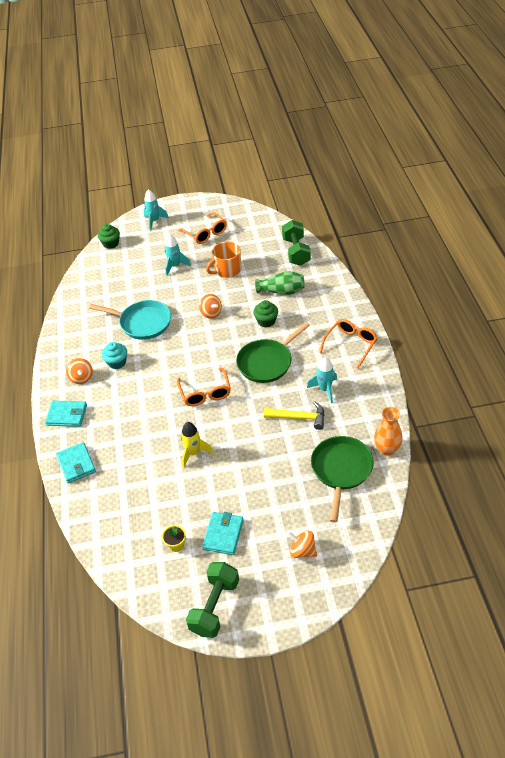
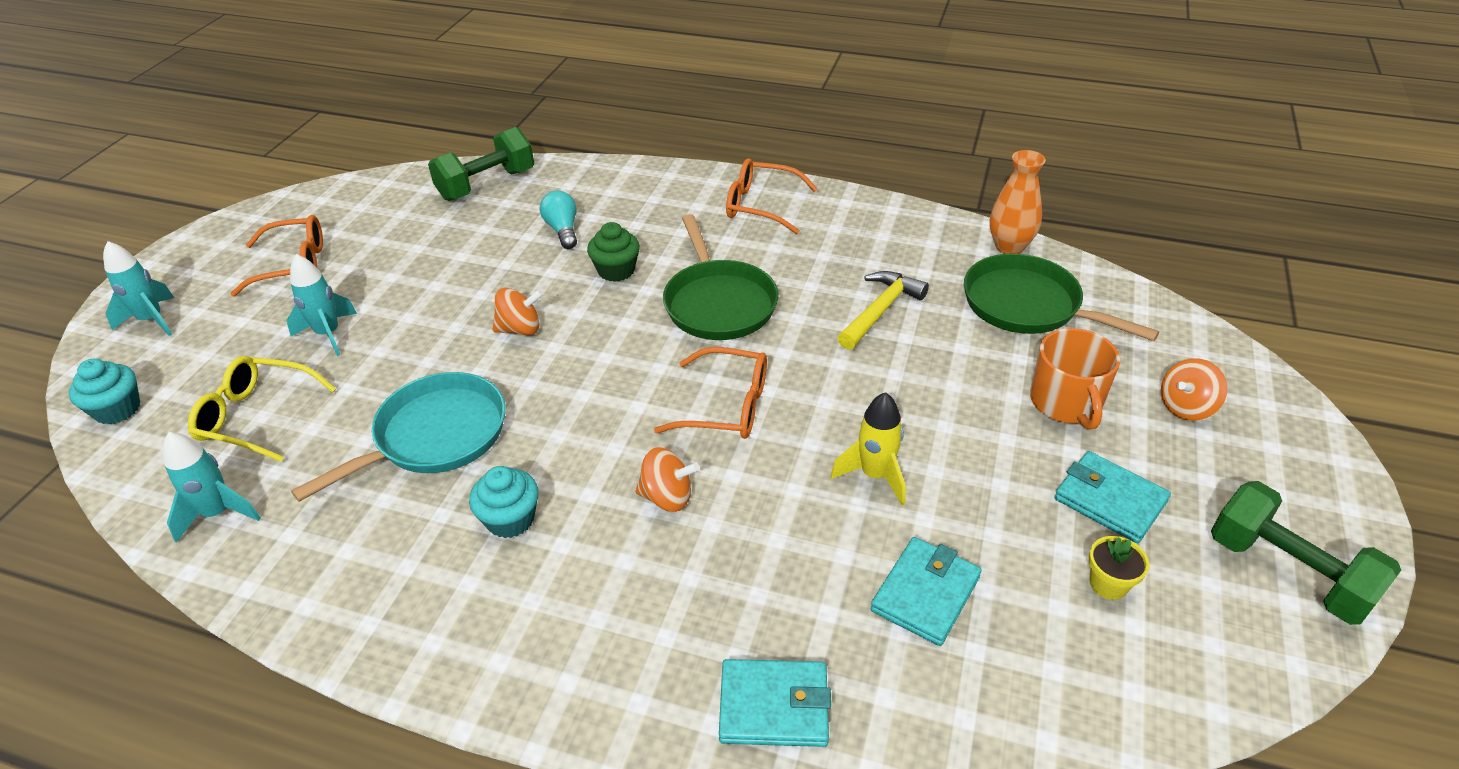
camera: 65 degrees left, 5 degrees down
turquoise wallet [45,401,87,427] -> turquoise wallet moved to [871,537,982,646]
orange spinning top [66,358,93,384] -> orange spinning top moved to [635,447,700,512]
green cupcake [98,224,120,249] -> turquoise cupcake [68,359,140,424]
orange mug [206,242,241,278] -> orange mug moved to [1030,328,1120,430]
green vase [255,271,305,295] -> turquoise light bulb [540,190,577,249]
green dumbbell [282,220,311,266] -> green dumbbell turned 60 degrees counterclockwise [428,127,534,201]
turquoise rocket [307,357,337,403] -> turquoise rocket moved to [163,432,261,543]
orange glasses [319,319,378,369] -> orange glasses turned 45 degrees counterclockwise [726,158,818,234]
none -> yellow glasses [188,356,336,462]

